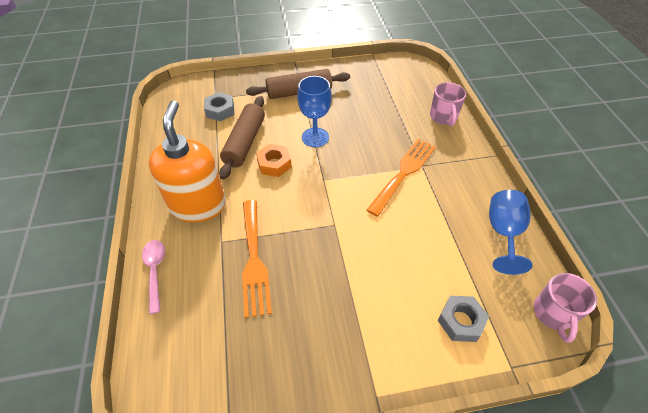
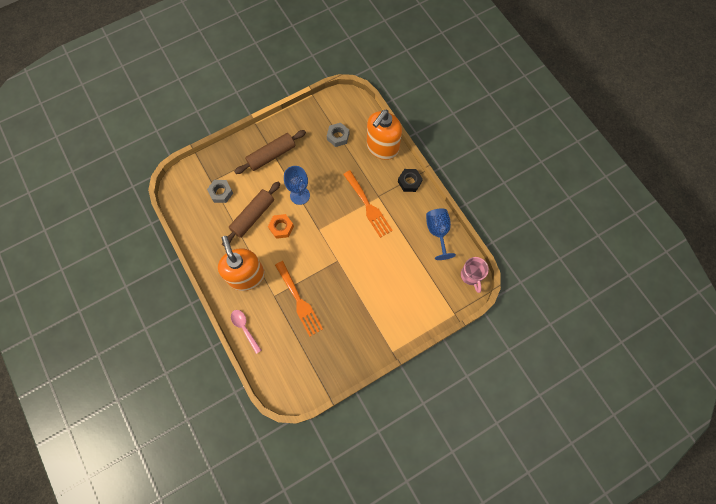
camera: 20 degrees left, 20 degrees up
brown rolling pin [219,96,265,180] -> brown rolling pin turned 45 degrees clockwise [222,182,280,246]
orange fork [367,139,436,217] -> orange fork turned 135 degrees clockwise [343,170,393,238]
pink mug [430,82,466,126] -> orange soap dispenser [367,110,402,160]
grey nut [438,296,489,342] -> grey nut moved to [327,123,349,147]
none -> black nut [398,169,423,192]

